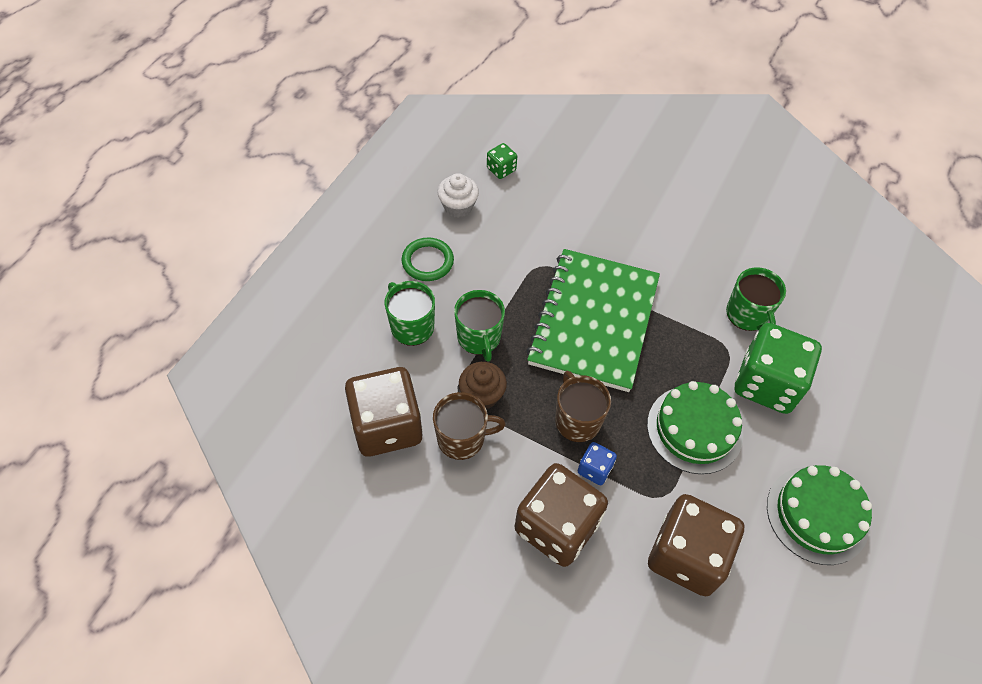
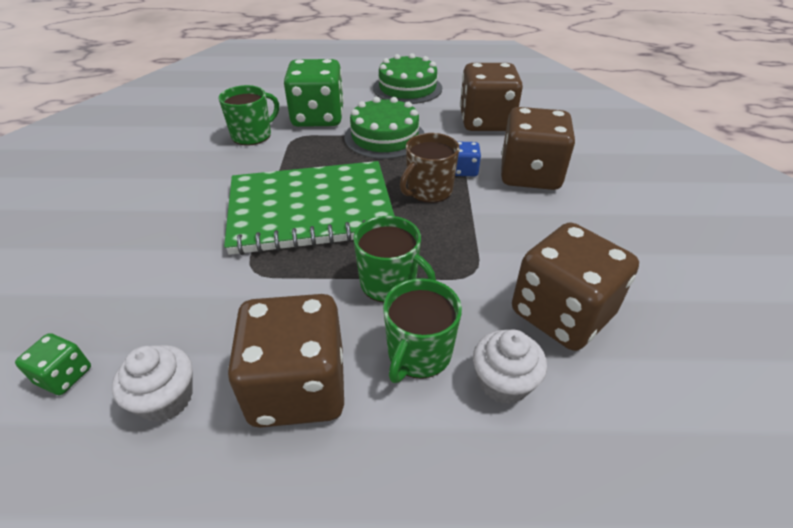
camera: 115 degrees left, 15 degrees down
green ring [402,238,454,281] -> brown dice [228,294,344,428]
brown mug [433,392,506,460] -> none
green mug [454,290,505,362] -> green mug turned 75 degrees clockwise [353,216,436,303]
brown cupcake [459,362,507,409] -> none
none -> white cupcake [473,329,547,404]

